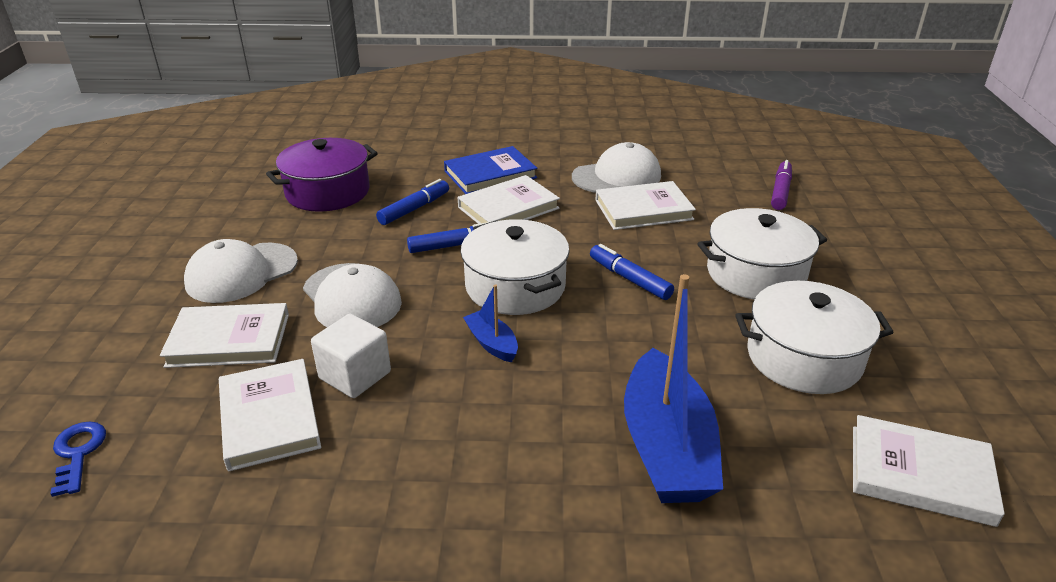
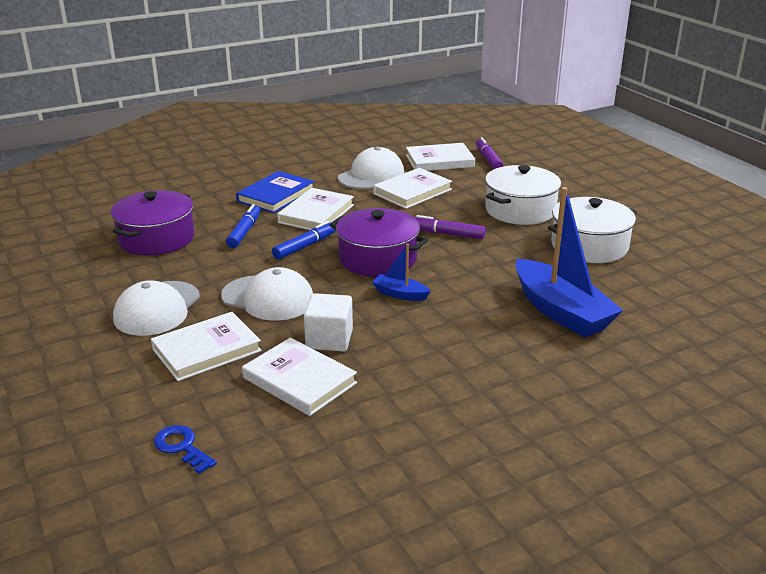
camera: 30 degrees left, 5 degrees down
white pot [460,219,570,315] -> purple pot [329,208,428,277]
blue marker [590,244,674,300] -> purple marker [414,215,486,239]
white book [853,415,1005,527] -> white book moved to [406,143,475,171]

